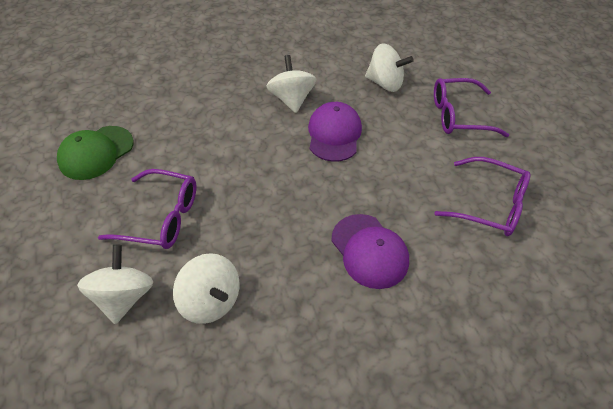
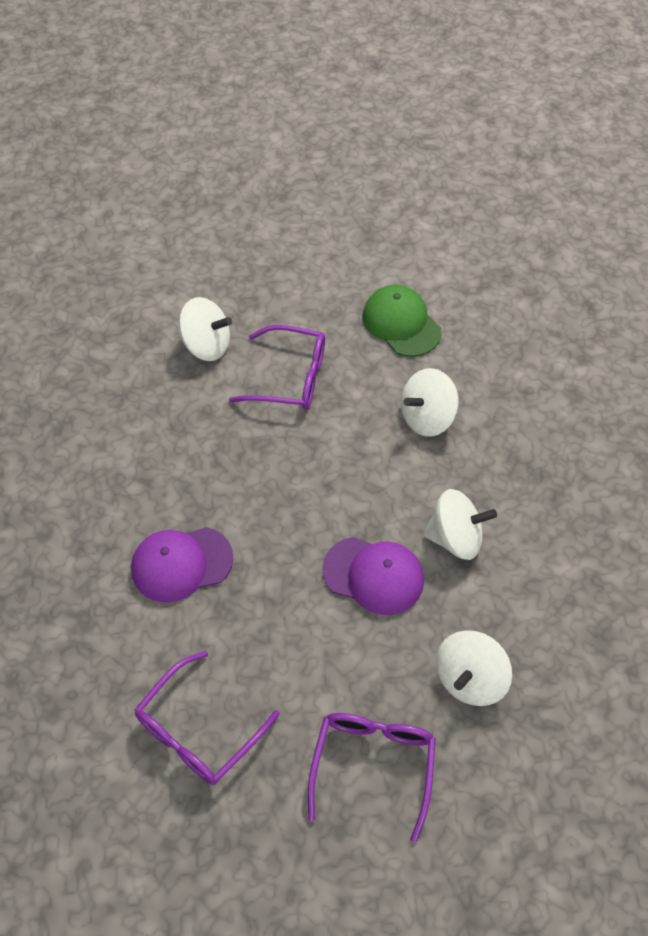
camera: 105 degrees right, 5 degrees up
purple glasses [98,169,196,249] -> purple glasses turned 105 degrees counterclockwise [229,325,325,410]
white spinning top [173,253,239,324] -> white spinning top moved to [401,368,459,437]

